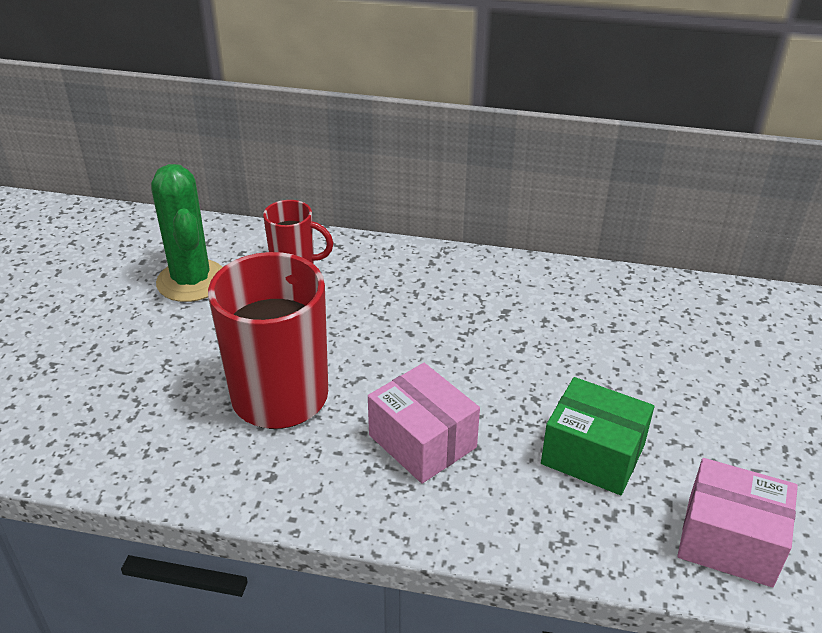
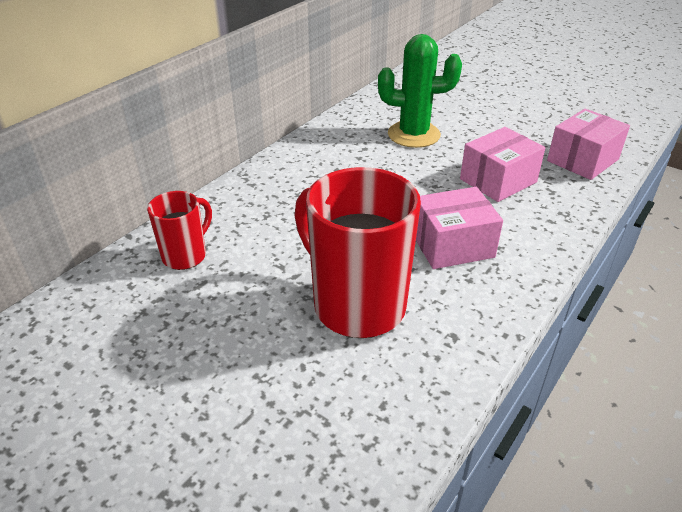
camera: 65 degrees left, 0 degrees up
green cactus [151,164,223,302] -> green cactus moved to [378,34,462,148]
green box [541,377,654,495] -> pink box [460,127,545,202]

